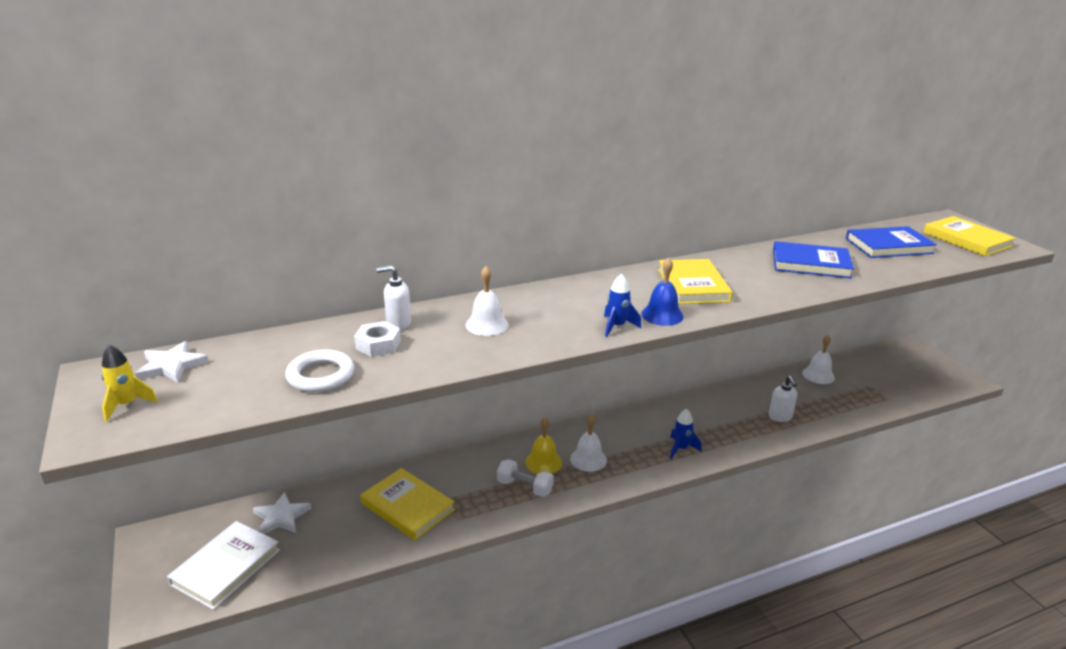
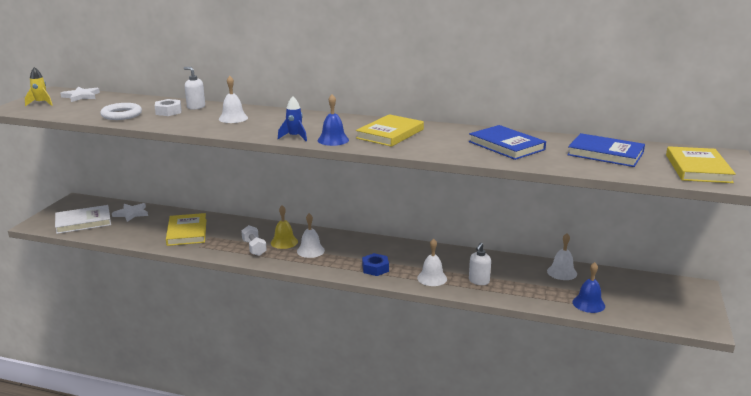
camera: 40 degrees right, 5 degrees down
blue rocket [670,409,701,459] -> blue nut [362,253,389,276]
none -> white bell [417,238,447,286]
none -> blue bell [573,262,605,313]

